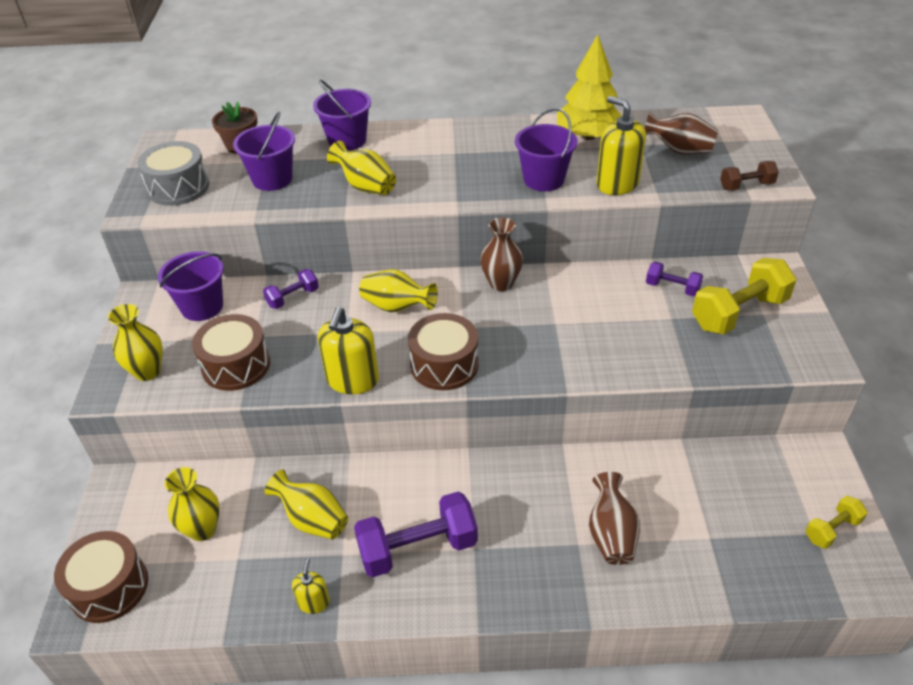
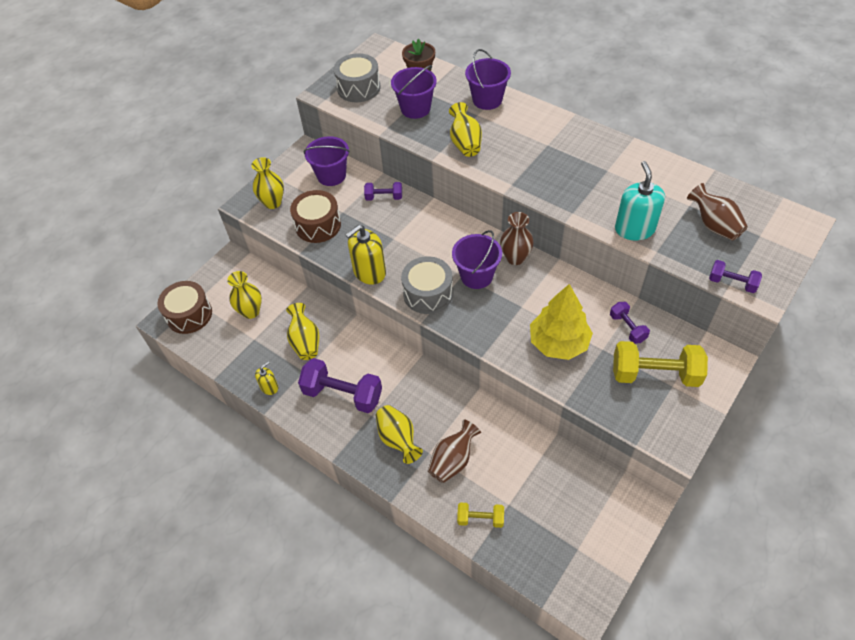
camera: 40 degrees right, 10 degrees up
yellow vase [359,269,438,312] -> yellow vase moved to [376,405,423,464]
brown drum [408,313,479,390] -> grey drum [401,256,453,314]
purple bucket [515,108,578,191] -> purple bucket moved to [452,230,502,289]
yellow tree [557,34,622,140] -> yellow tree moved to [530,284,593,360]
yellow soap dispenser [596,96,646,195] -> turquoise soap dispenser [615,161,665,240]
brown dumbbell [720,161,779,191] -> purple dumbbell [709,260,762,293]
yellow dumbbell [805,496,868,549] -> yellow dumbbell moved to [457,503,504,528]

